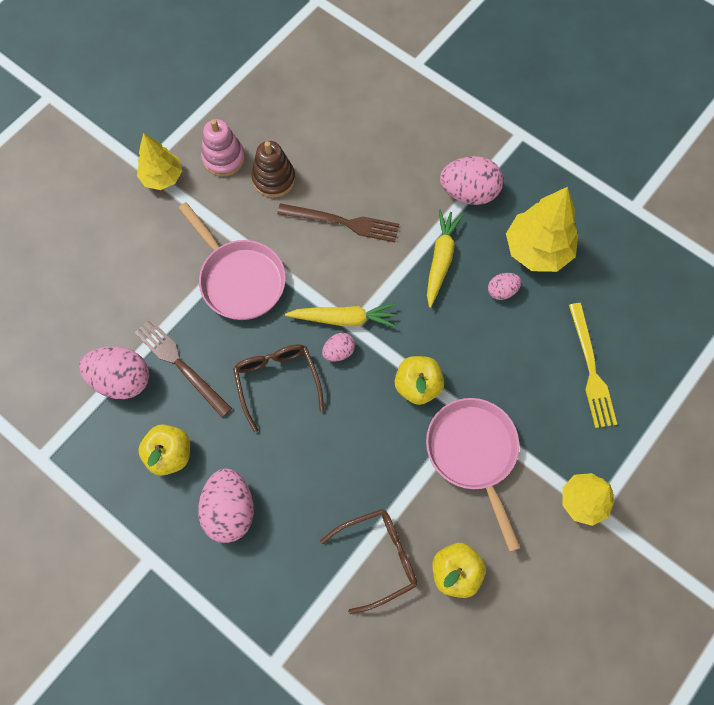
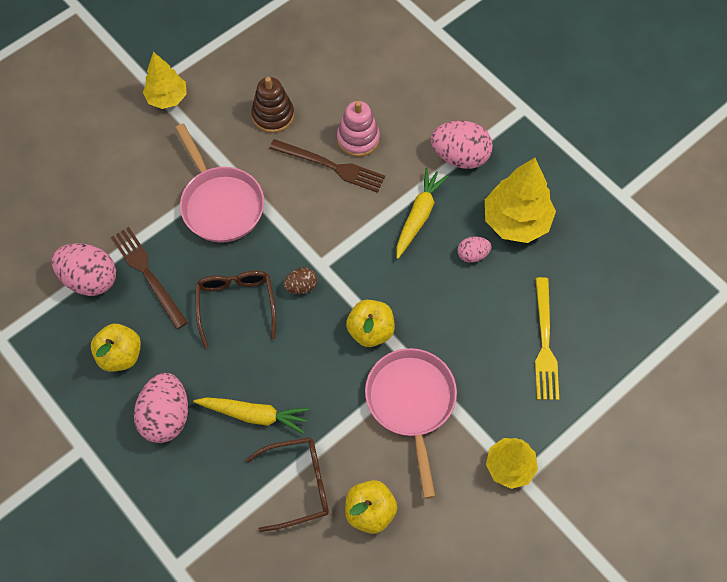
camera: 10 degrees right, 5 degrees down
pink stacking toy [201,119,245,177] -> pink stacking toy moved to [337,101,380,157]
yellow carrot [285,303,396,327] -> yellow carrot moved to [193,397,309,434]
pink egg [322,333,355,361] -> brown egg [283,268,317,294]

